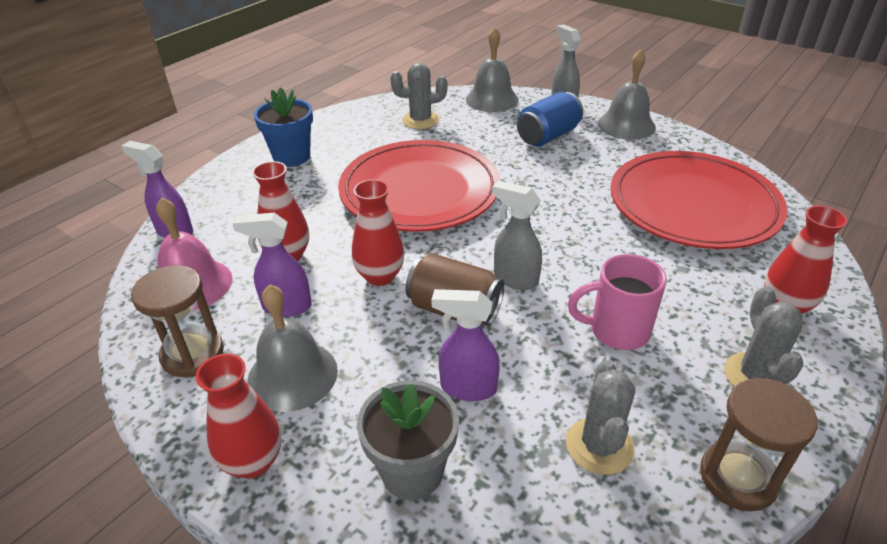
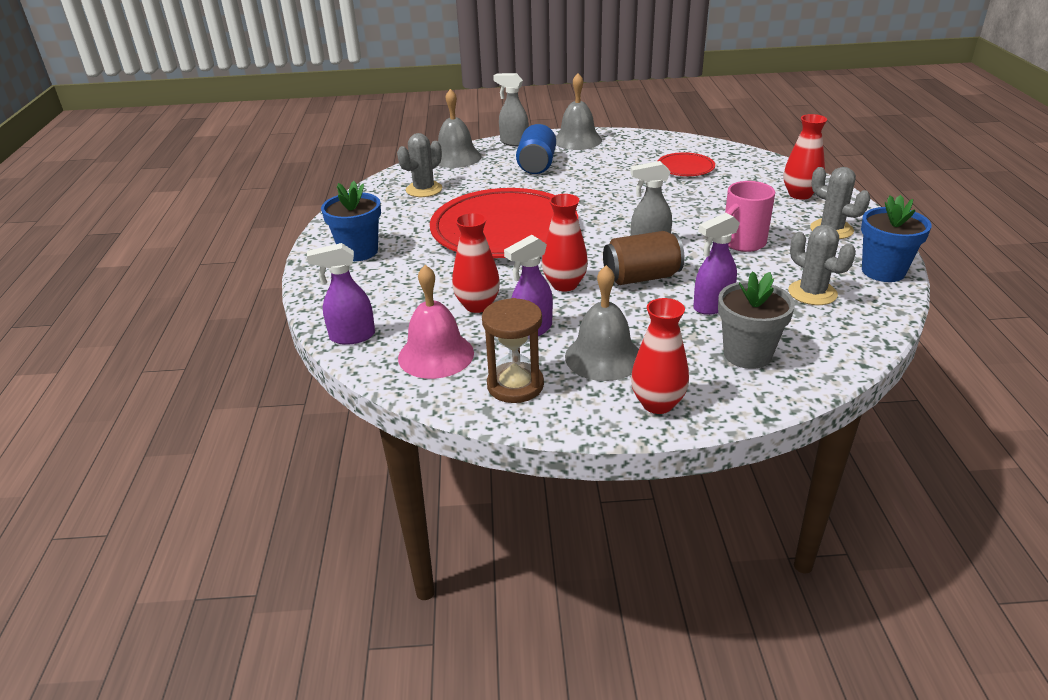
camera: 40 degrees left, 5 degrees down
red plate [610,151,788,249] -> red plate [658,152,715,176], size x0.44
brown hourglass [700,378,818,511] -> blue flower pot [861,195,931,282]

